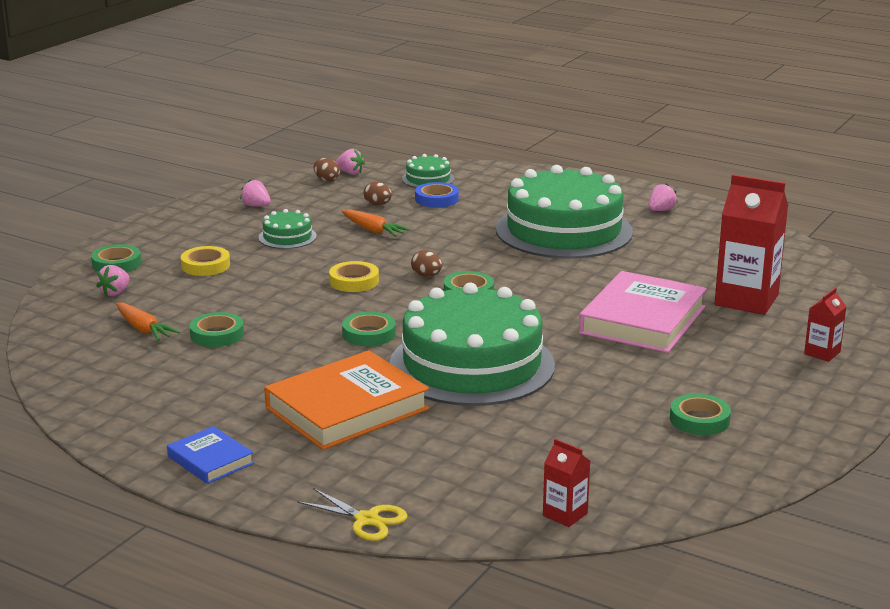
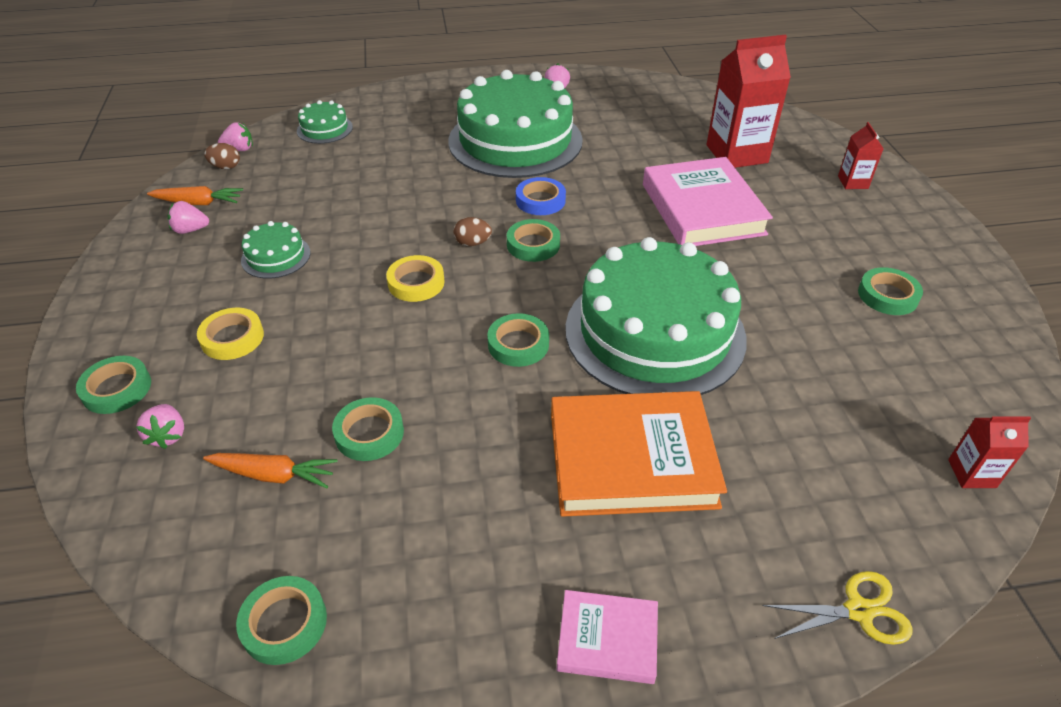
camera: 40 degrees left, 20 degrees up
blue book [167,426,254,484] -> pink book [557,590,658,684]
orange book [264,350,429,450] -> orange book turned 75 degrees clockwise [551,391,727,517]
orange carrot [341,209,410,237] -> orange carrot moved to [147,186,243,205]
brown egg [364,182,392,205] -> none
blue tape [415,182,459,208] -> blue tape moved to [516,177,566,215]
none -> green tape [236,576,327,665]

